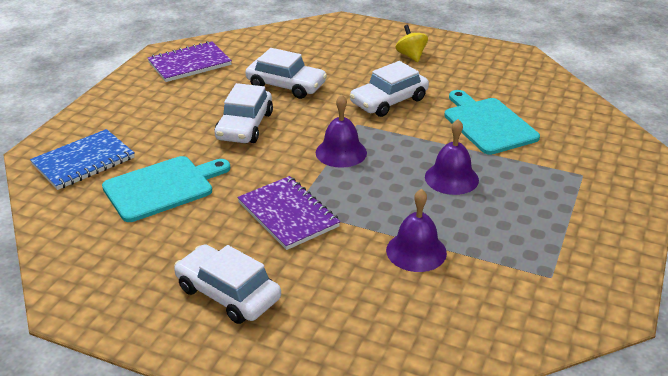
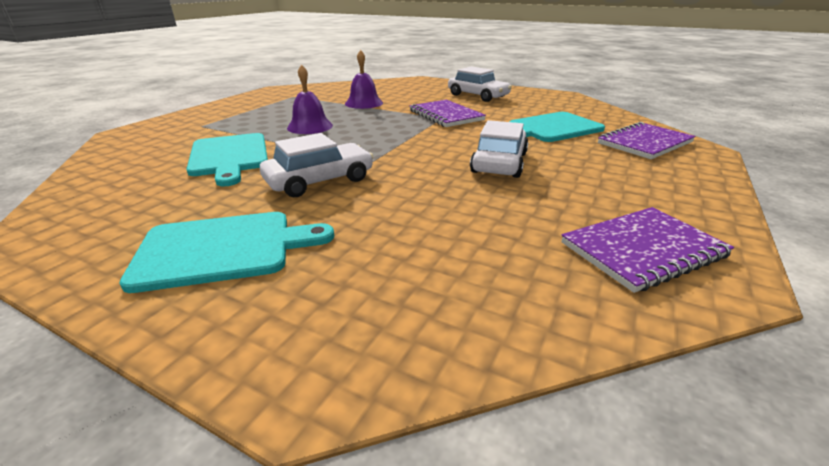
camera: 175 degrees left, 5 degrees down
blue notebook [30,129,135,190] -> purple notebook [598,122,696,159]
white car [246,48,327,99] -> none
purple bell [316,94,367,168] -> none
yellow spinning top [395,25,428,62] -> turquoise cutting board [119,212,334,293]

